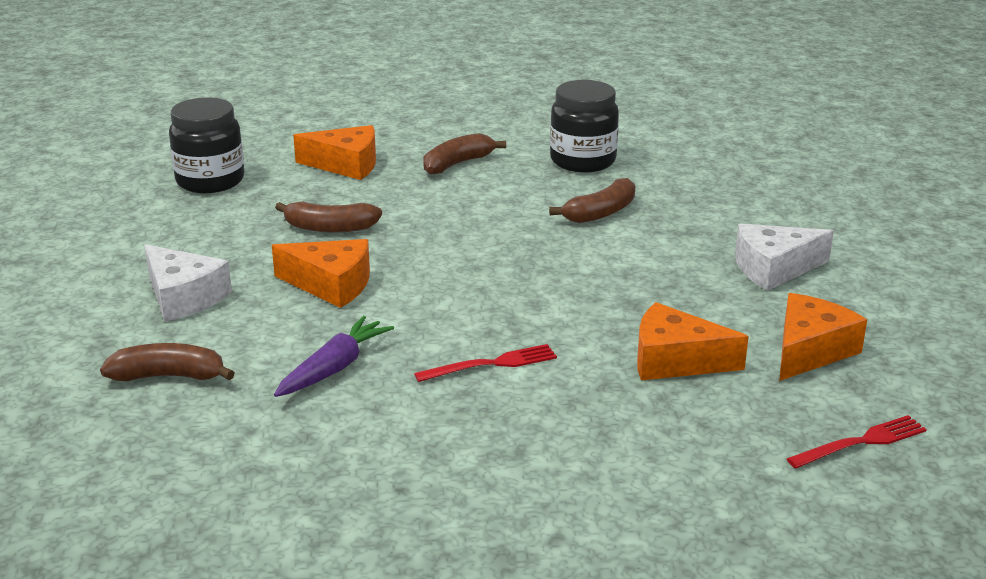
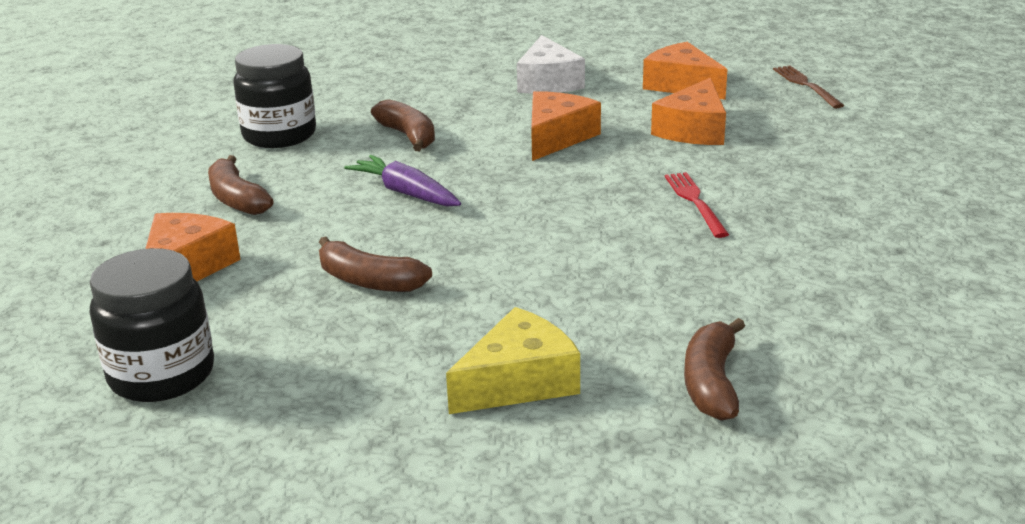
camera: 80 degrees left, 0 degrees up
white cheese [144,244,232,322] -> yellow cheese [446,307,580,414]
orange cheese [272,239,370,308] -> orange cheese moved to [531,91,601,161]
purple carrot [274,316,394,397] -> purple carrot moved to [344,155,461,207]
brown banana [275,201,382,233] -> brown banana turned 105 degrees clockwise [319,237,432,292]
red fork [787,415,927,468] -> brown fork [773,65,844,109]

